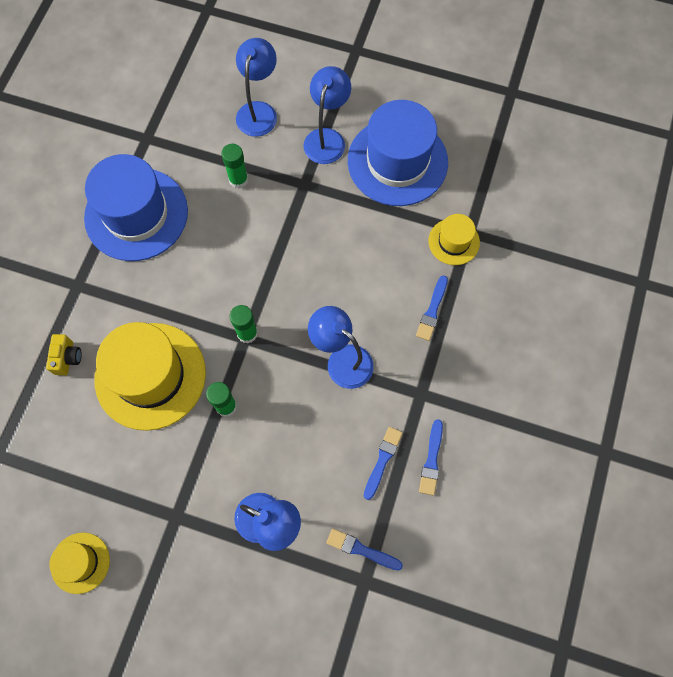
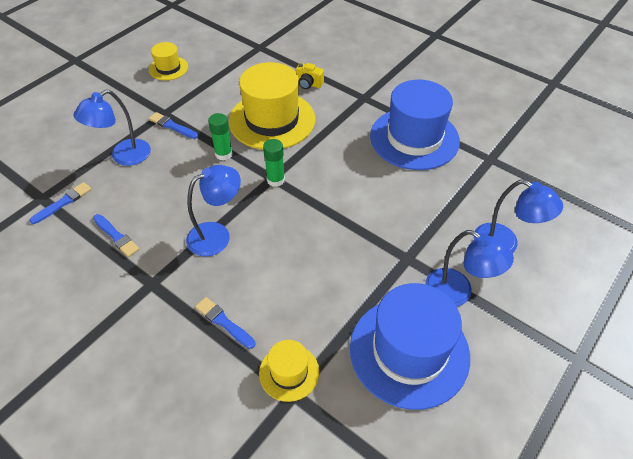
camera: 110 degrees right, 20 degrees down
green glue stick [221,144,248,189] -> none
blue brush [419,419,443,495] -> blue brush moved to [149,112,198,139]

